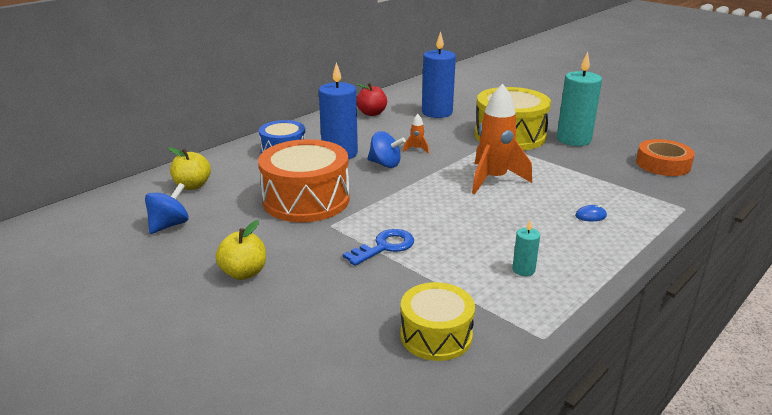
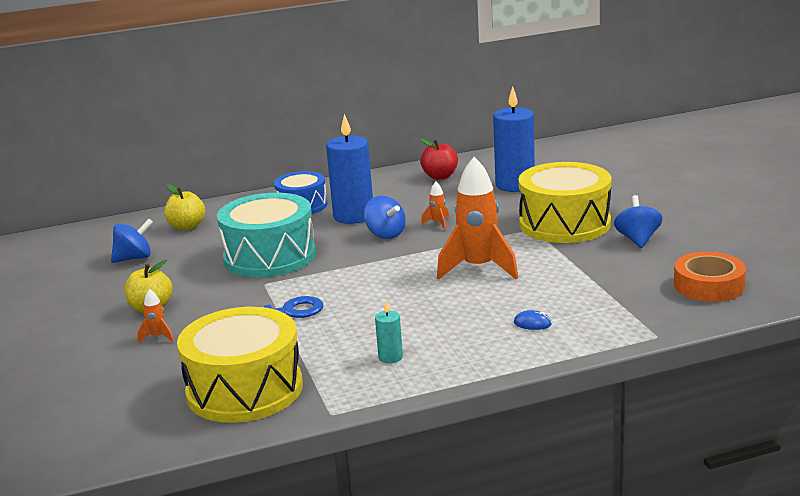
camera: 30 degrees right, 5 degrees down
orange drum [258,139,350,222] -> turquoise drum [217,193,316,277]
yellow drum [400,282,475,361] -> yellow drum [177,307,303,423], size x1.65
turquoise candle [557,52,602,146] -> blue spinning top [614,195,662,248]
none -> orange rocket [137,289,174,343]

